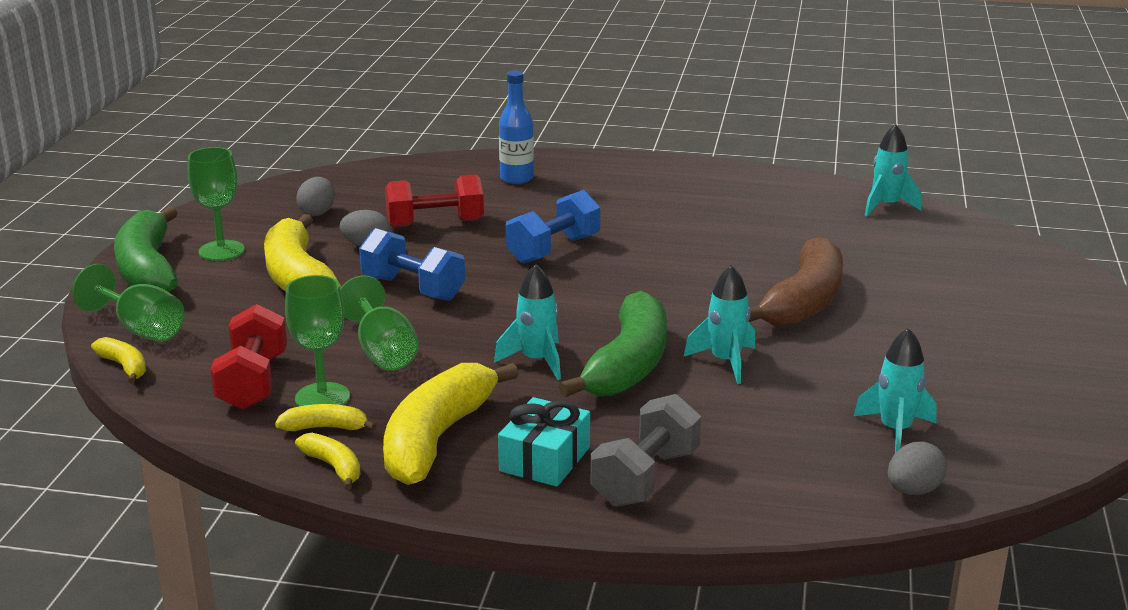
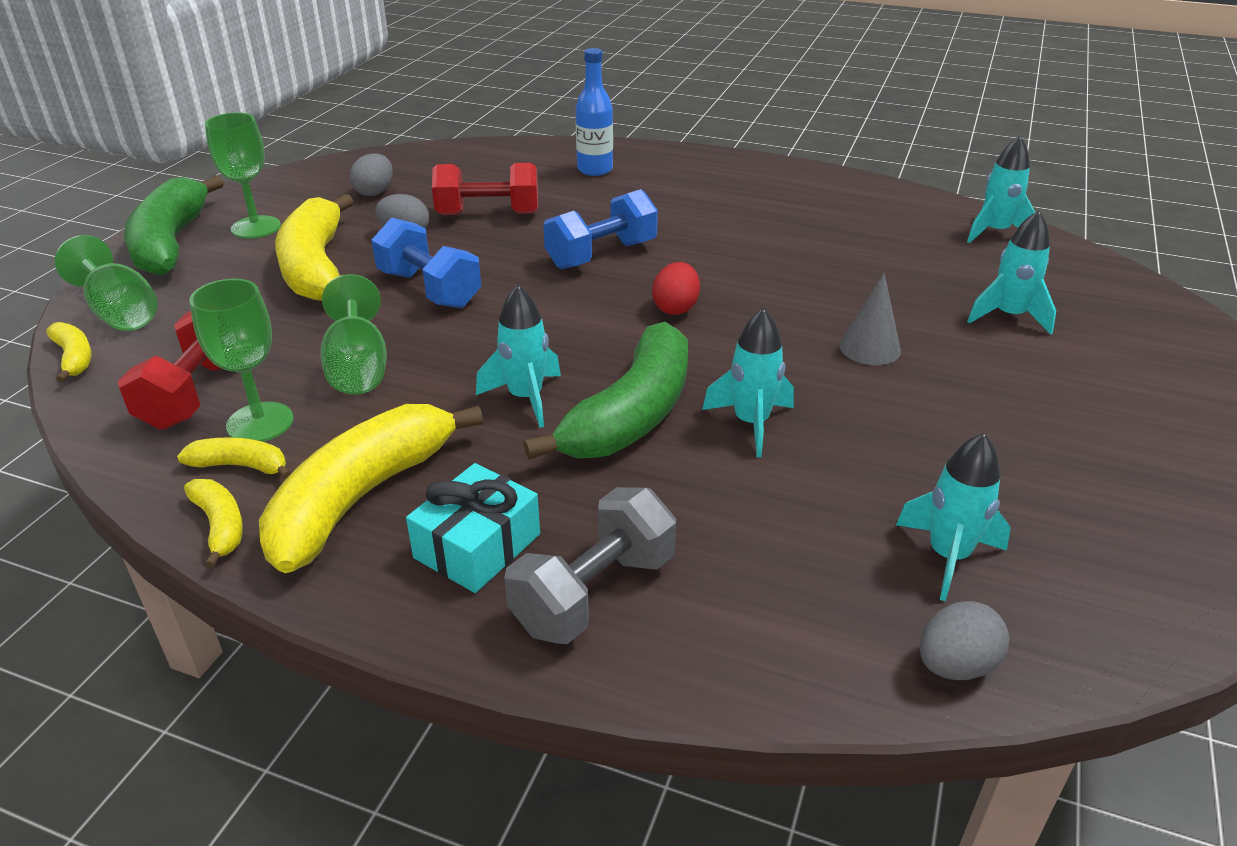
camera: 10 degrees right, 10 degrees up
brown banana [748,237,843,327] -> grey cone [840,273,901,365]
none -> red egg [652,262,700,315]
none -> turquoise rocket [967,211,1056,335]

